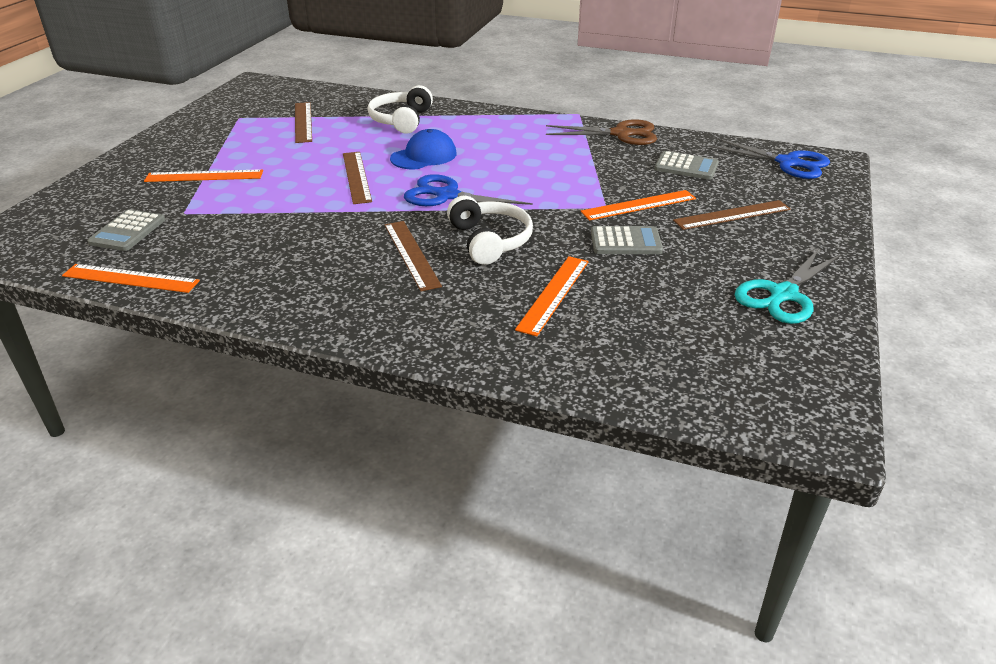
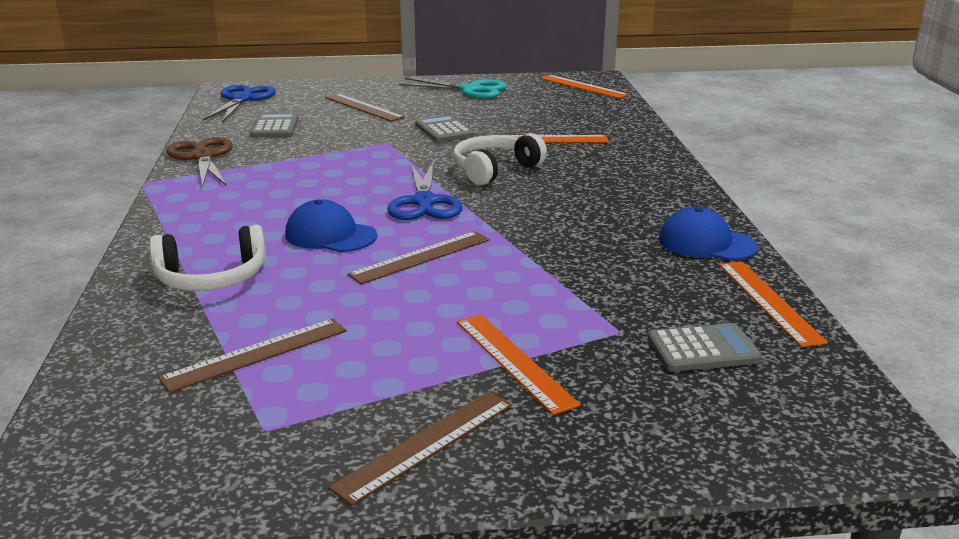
camera: 115 degrees left, 10 degrees down
brown ruler [385,221,442,291] -> brown ruler moved to [328,391,512,506]
orange ruler [581,190,696,221] -> orange ruler moved to [540,75,629,99]
none -> blue cap [659,207,758,261]

